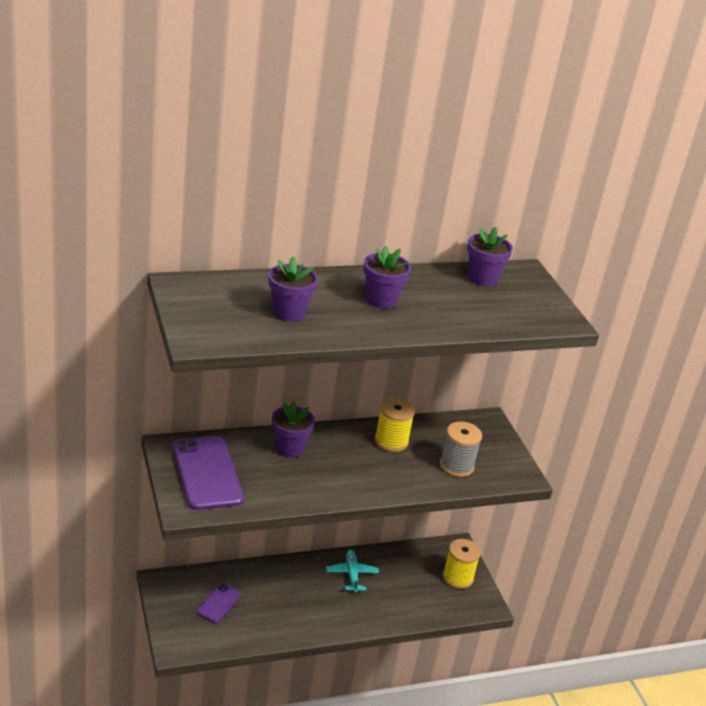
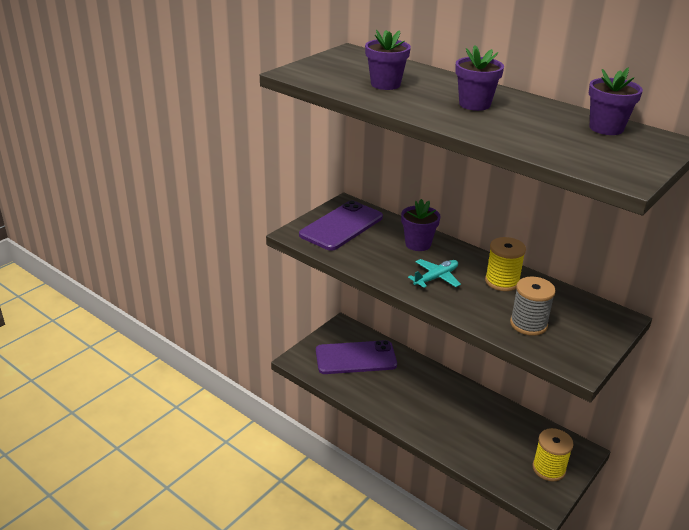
camera: 60 degrees right, 0 degrees up
purple phone [197,583,241,623] -> purple phone [316,340,397,374], size x1.93
turquoise plane [326,550,379,593] -> turquoise plane moved to [408,259,461,288]

